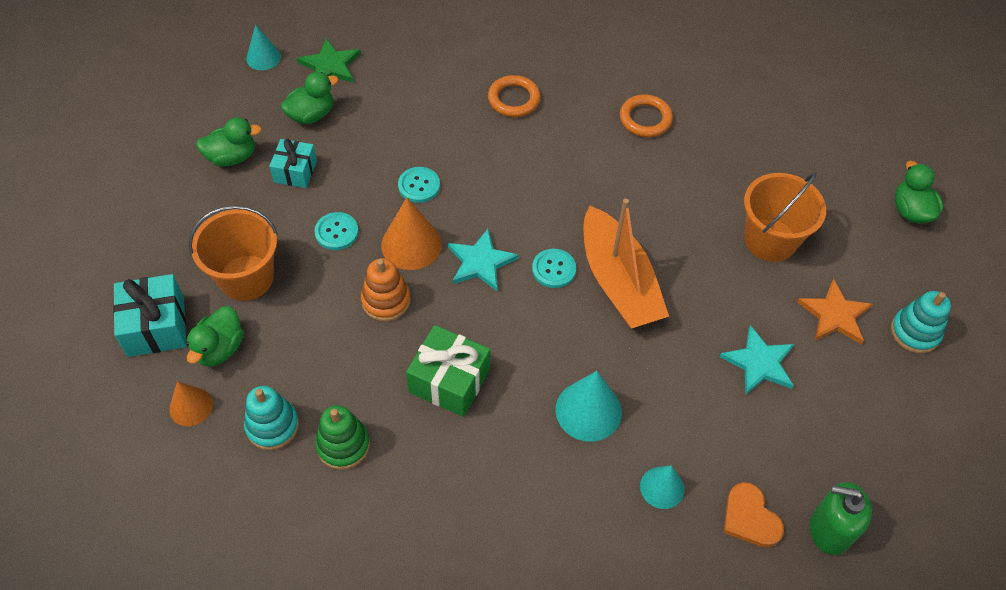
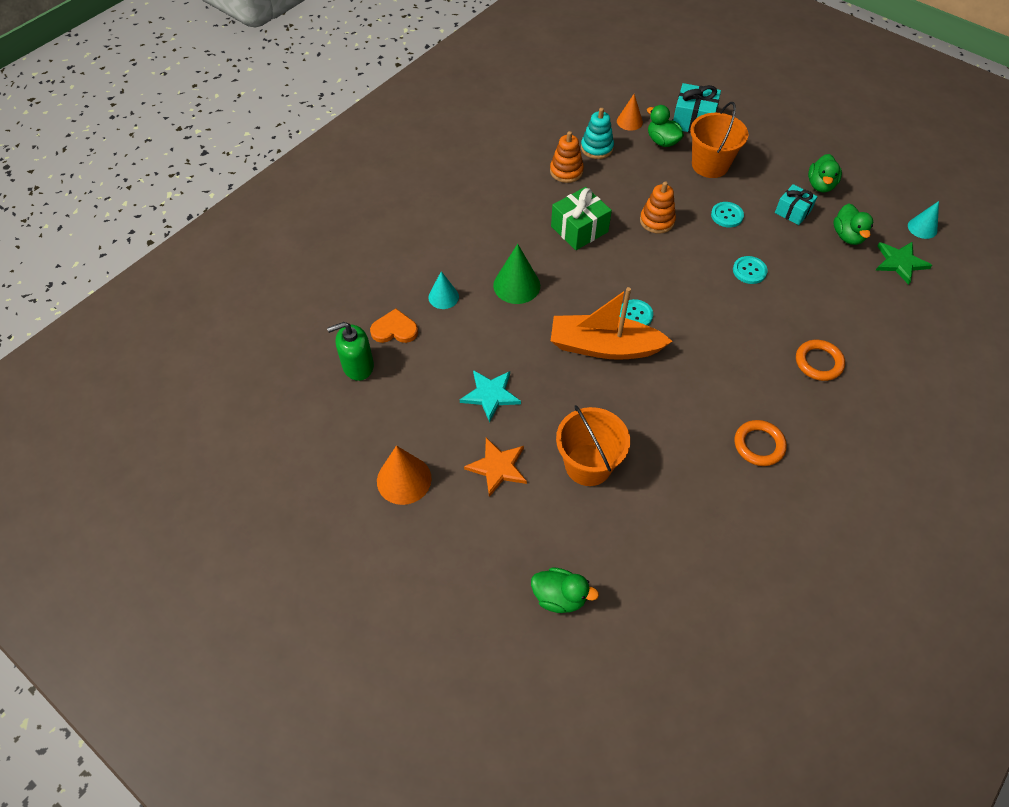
camera: 120 degrees right, 0 degrees up
green stacking toy [315,405,370,470] -> orange stacking toy [550,131,584,183]
orange cone [381,198,442,270] -> orange cone moved to [377,446,431,505]
turquoise star [448,229,519,291] -> none
turquoise cone [556,371,622,442] -> green cone [493,244,540,304]
green soap dispenser [810,482,872,555] -> green soap dispenser turned 150 degrees counterclockwise [327,322,374,381]
turquoise stacking toy [891,291,951,353] -> none

